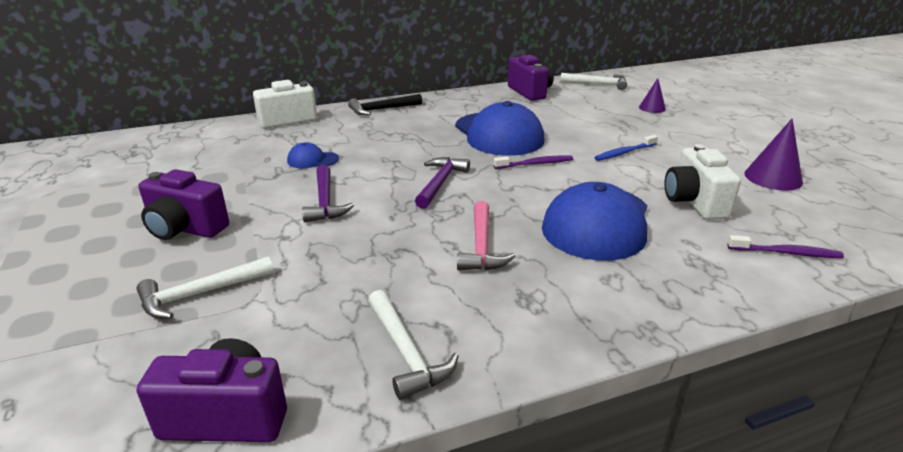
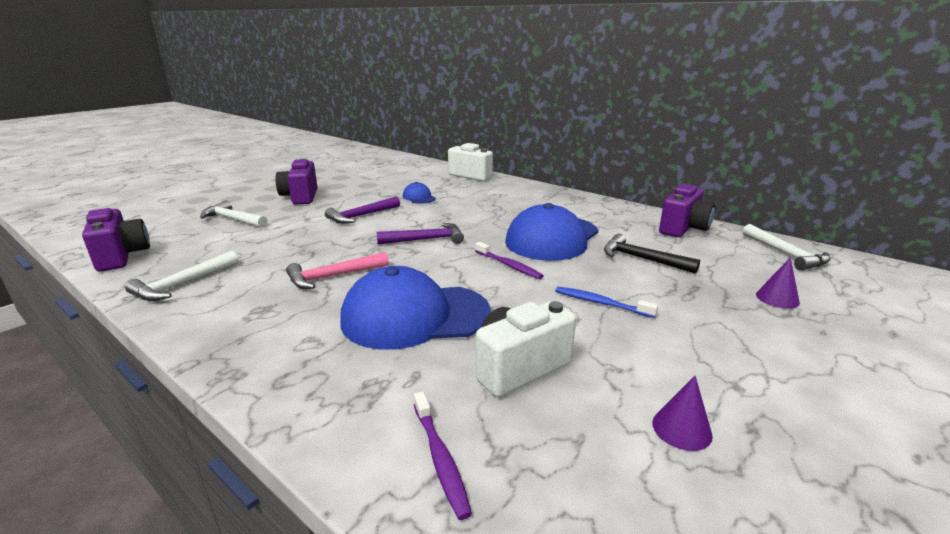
camera: 60 degrees right, 5 degrees down
black hammer [348,94,422,115] -> black hammer moved to [604,233,700,274]
purple cone [744,118,803,191] -> purple cone [652,376,713,451], size x0.63

